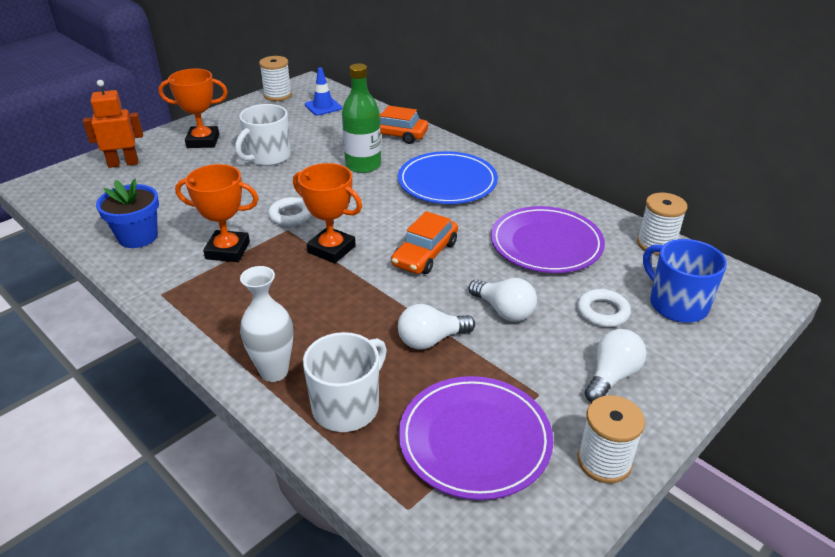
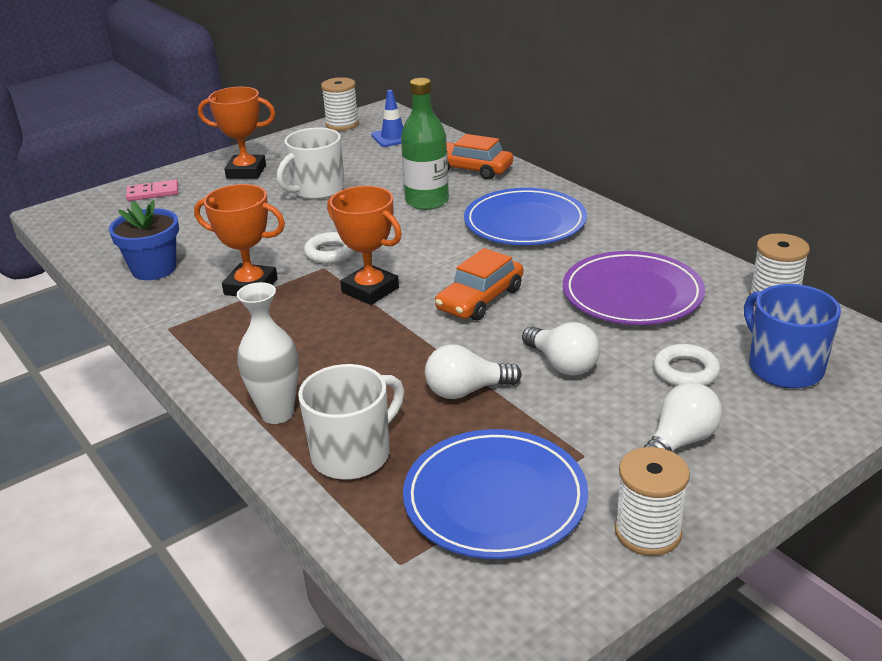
camera: 10 degrees right, 5 degrees down
orange robot [83,80,143,168] -> pink domino [126,179,178,201]
purple plate [399,376,553,500] -> blue plate [403,429,588,559]

